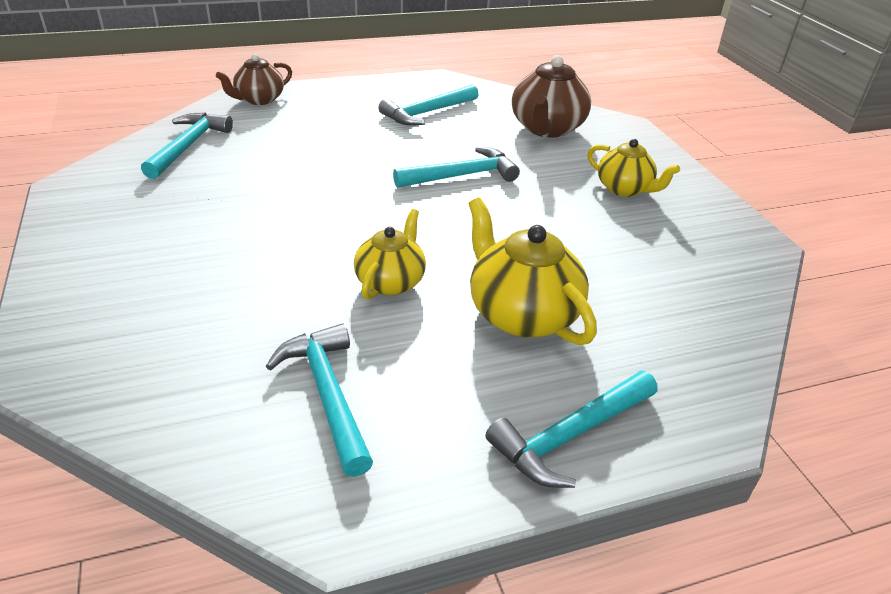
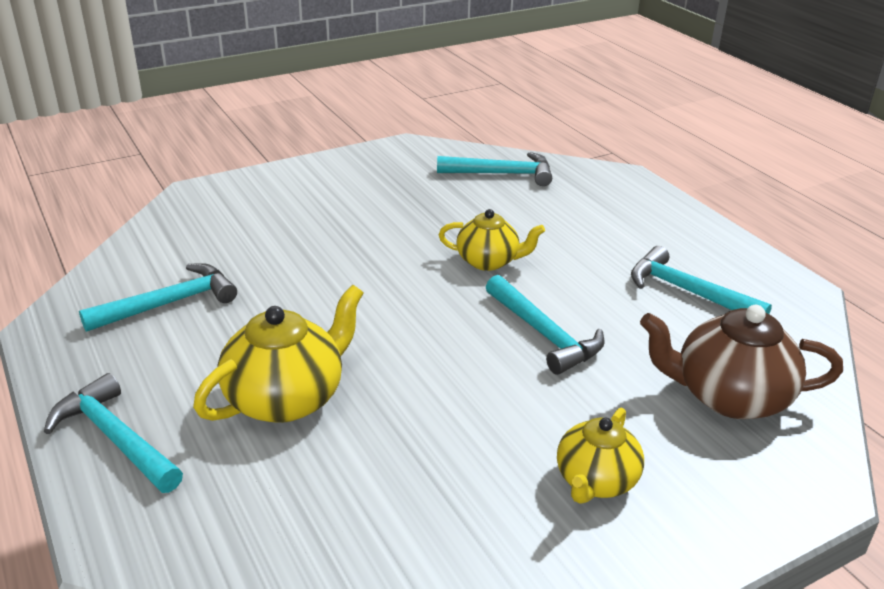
camera: 80 degrees right, 5 degrees down
brown teapot [216,54,292,105] -> none
yellow teapot [354,209,426,300] -> yellow teapot moved to [439,209,545,271]

